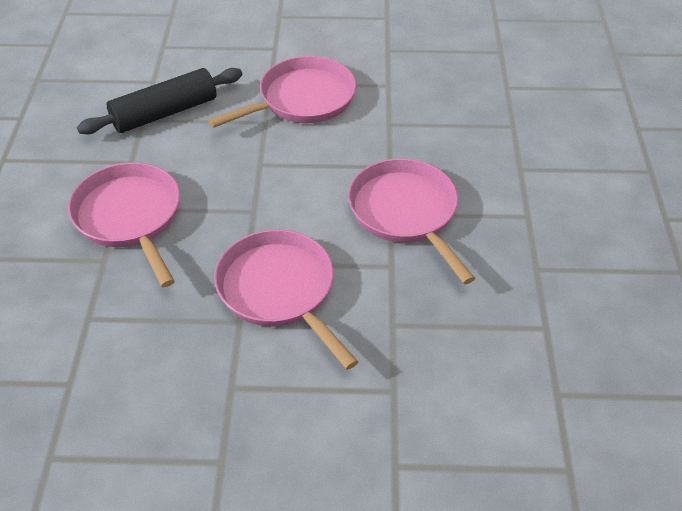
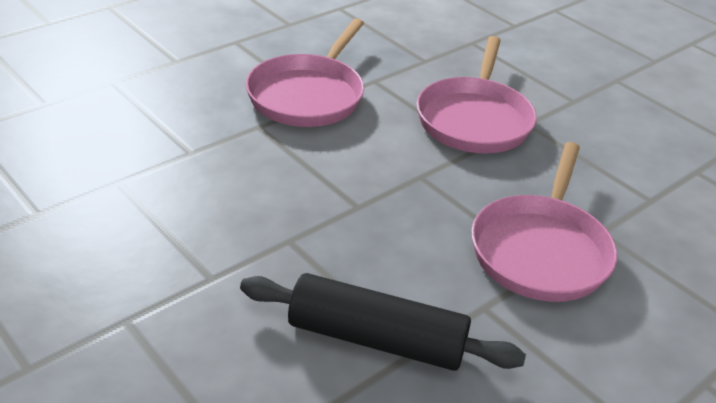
camera: 135 degrees left, 10 degrees down
pink pan [208,56,356,128] -> none

